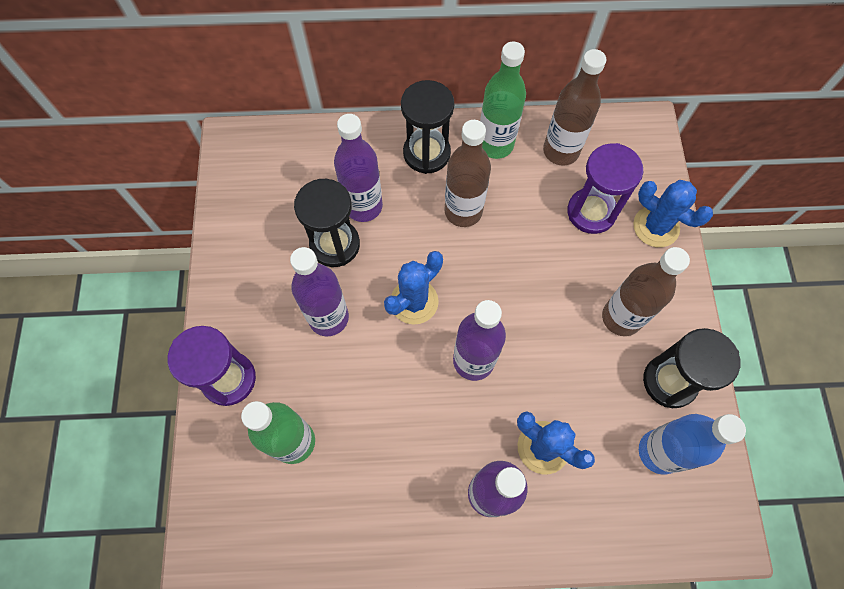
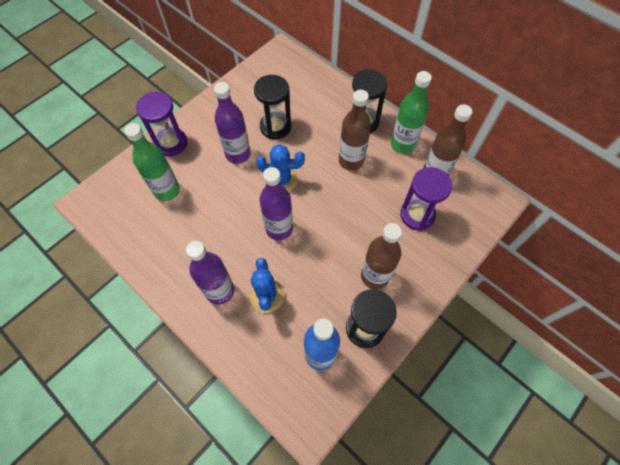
camera: 45 degrees right, 5 degrees down
purple bottle [334,114,383,222] -> none
blue cactus [633,180,713,247] -> none

